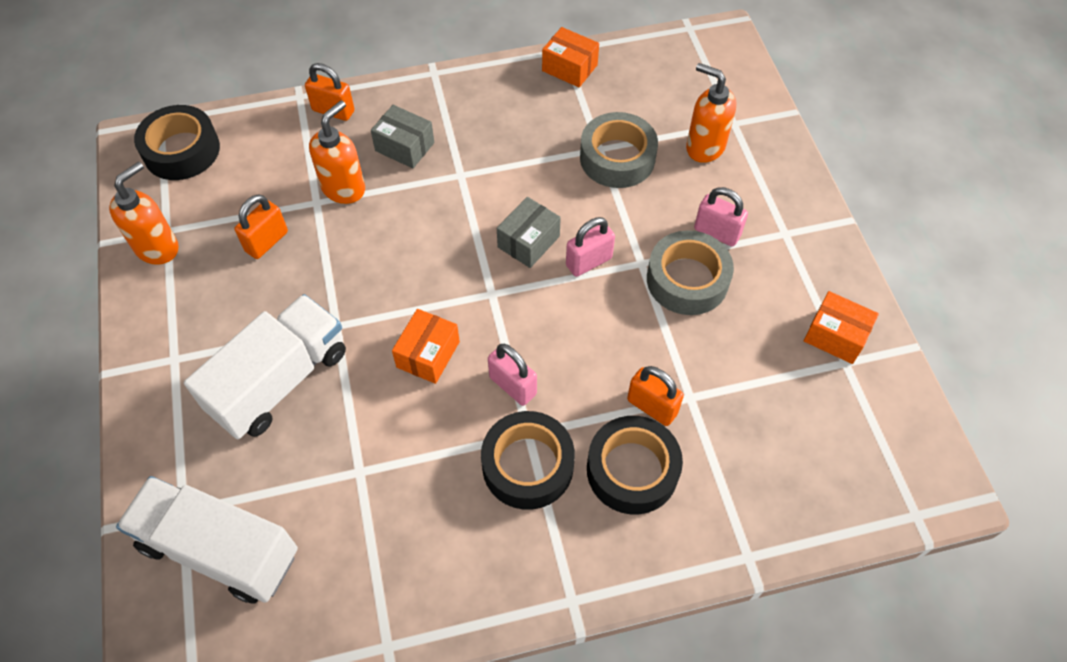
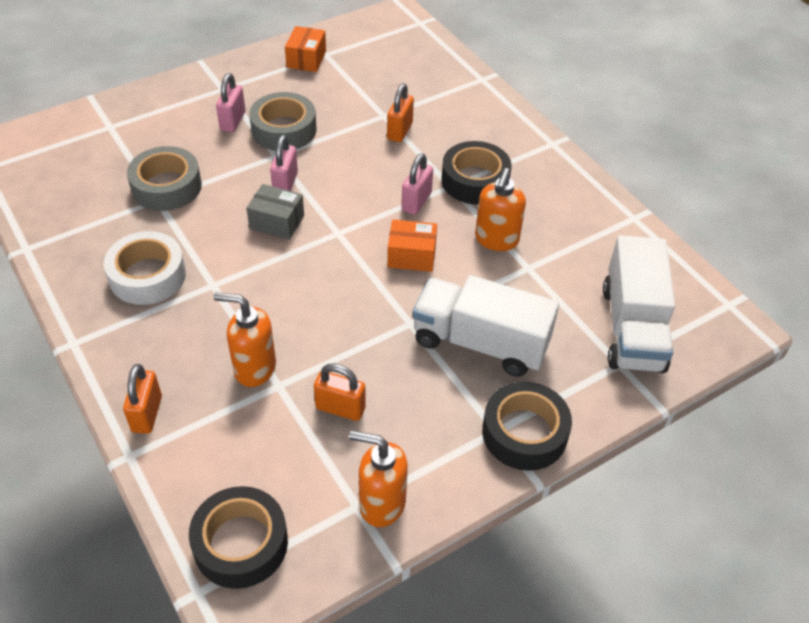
camera: 110 degrees left, 10 degrees down
grey box [371,105,434,168] -> none
orange box [542,27,599,87] -> none
pink padlock [566,217,615,277] -> pink padlock turned 60 degrees clockwise [270,135,298,191]
black tape [587,416,683,514] -> black tape moved to [482,382,572,471]
orange soap dispenser [686,63,736,163] -> orange soap dispenser moved to [475,168,526,251]
none -> white tape [104,231,186,305]

